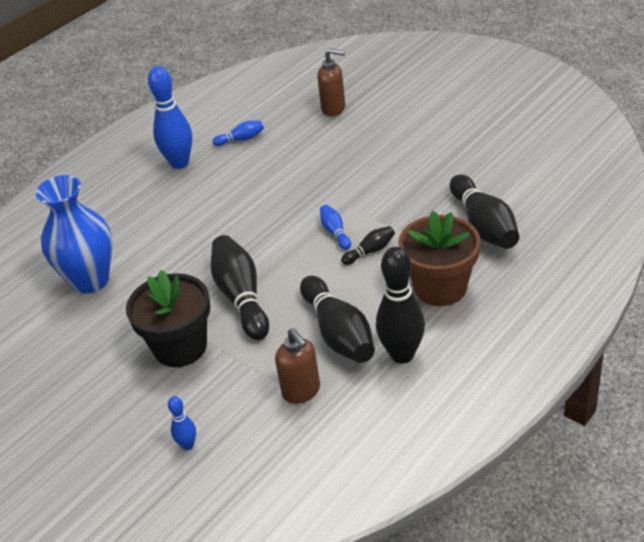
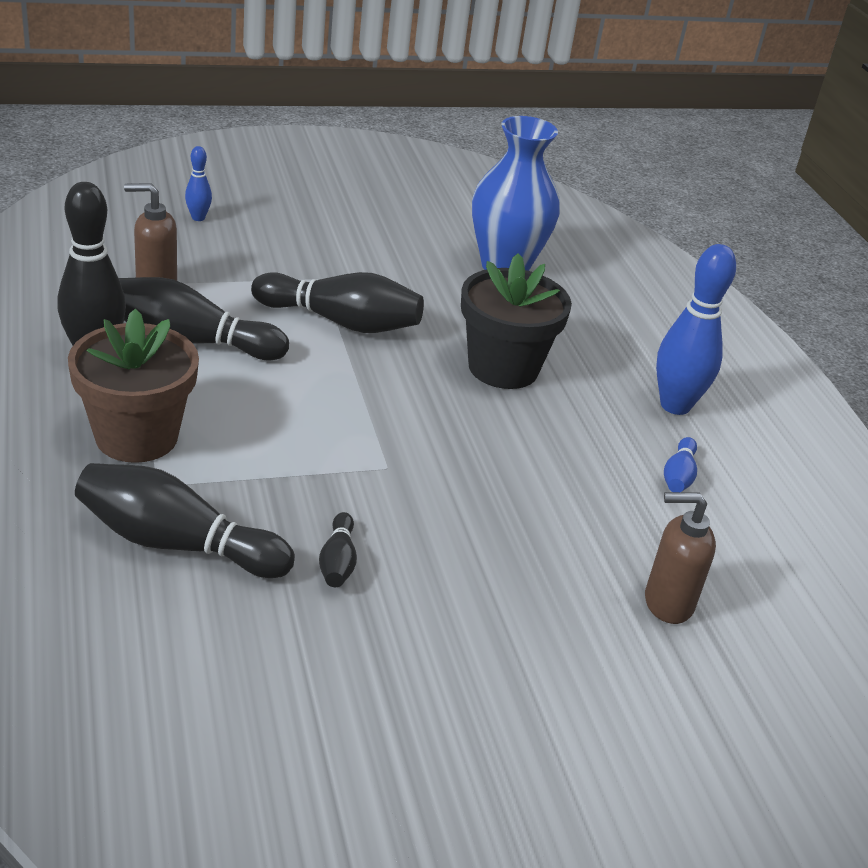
camera: 115 degrees right, 5 degrees down
black flower pot [126,270,211,367] -> black flower pot moved to [461,253,572,389]
brown soap dispenser [317,48,345,116] -> brown soap dispenser turned 45 degrees clockwise [645,492,716,624]
blue bowling pin [320,205,351,250] -> none
black bowling pin [341,226,395,265] -> black bowling pin moved to [319,512,357,587]

